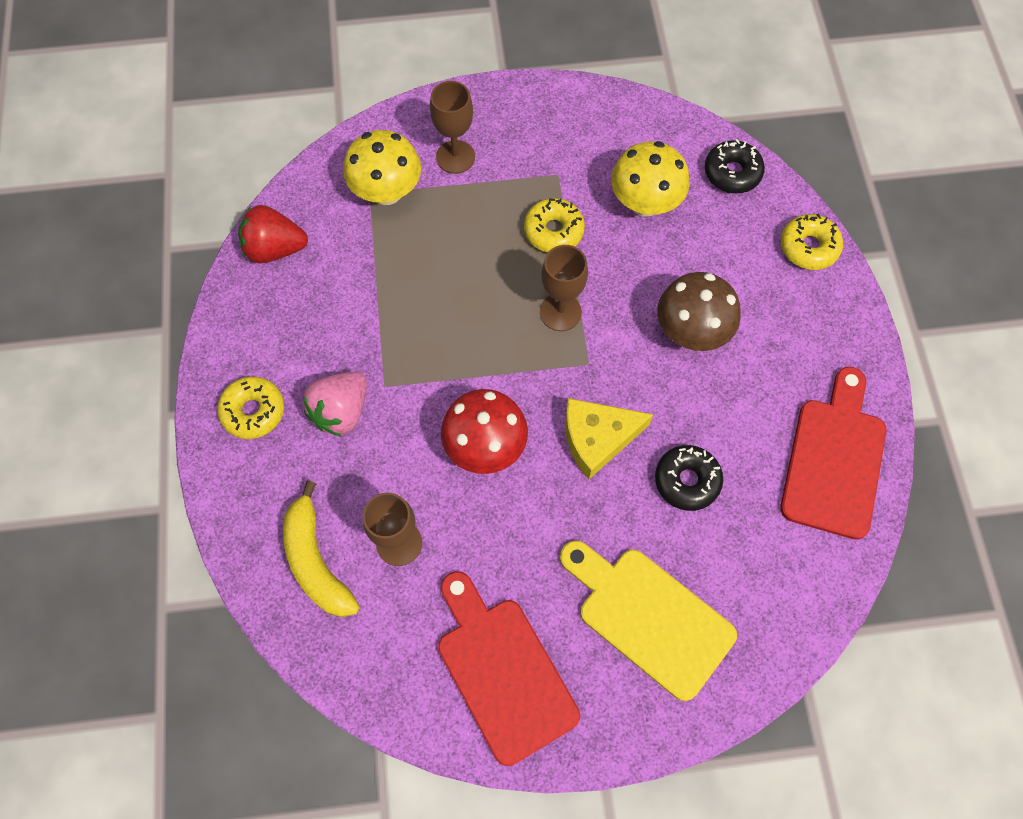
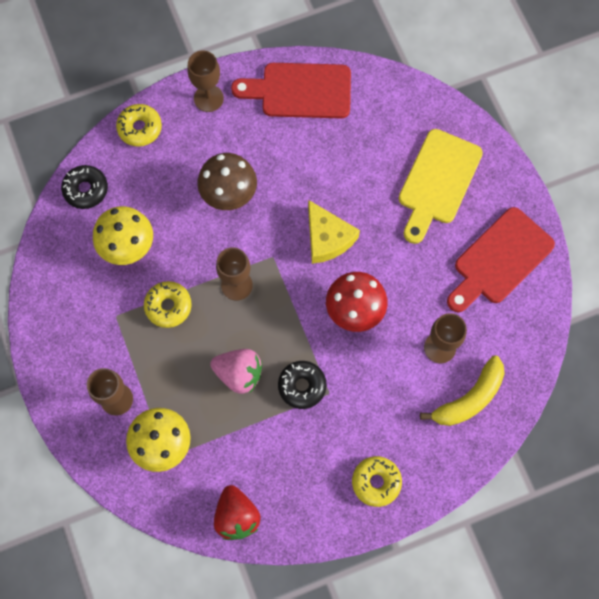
camera: 105 degrees left, 5 degrees up
pink strawberry [303,371,367,436] -> pink strawberry moved to [210,349,262,394]
black donut [655,445,723,511] -> black donut moved to [278,361,327,409]
none -> brown goblet [187,51,224,112]

